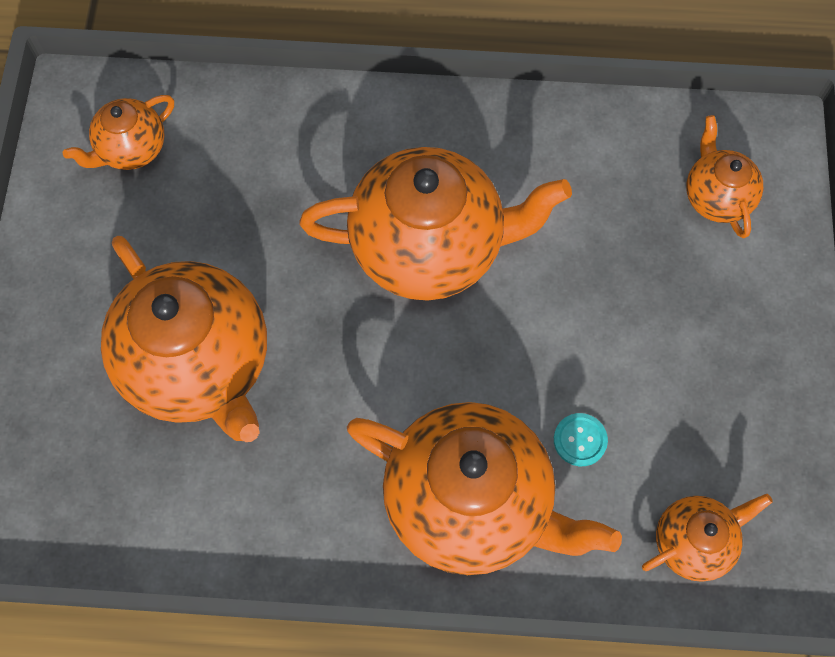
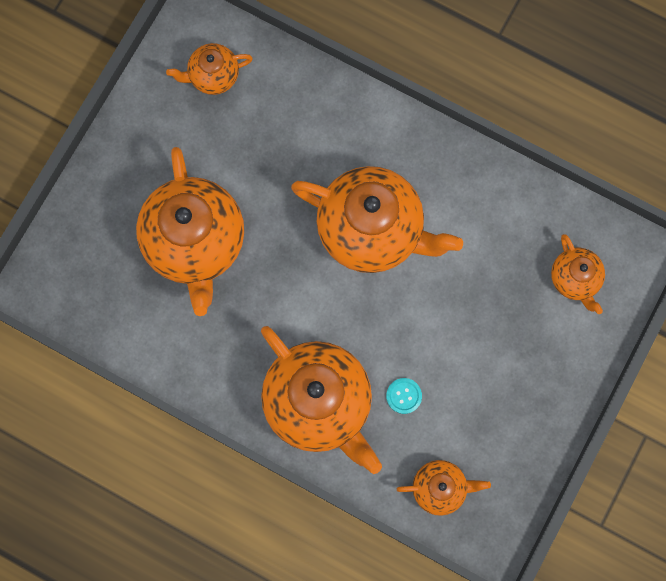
camera: 25 degrees right, 10 degrees up
orange teapot [686,115,763,238] -> orange teapot turned 150 degrees clockwise [551,234,605,314]

